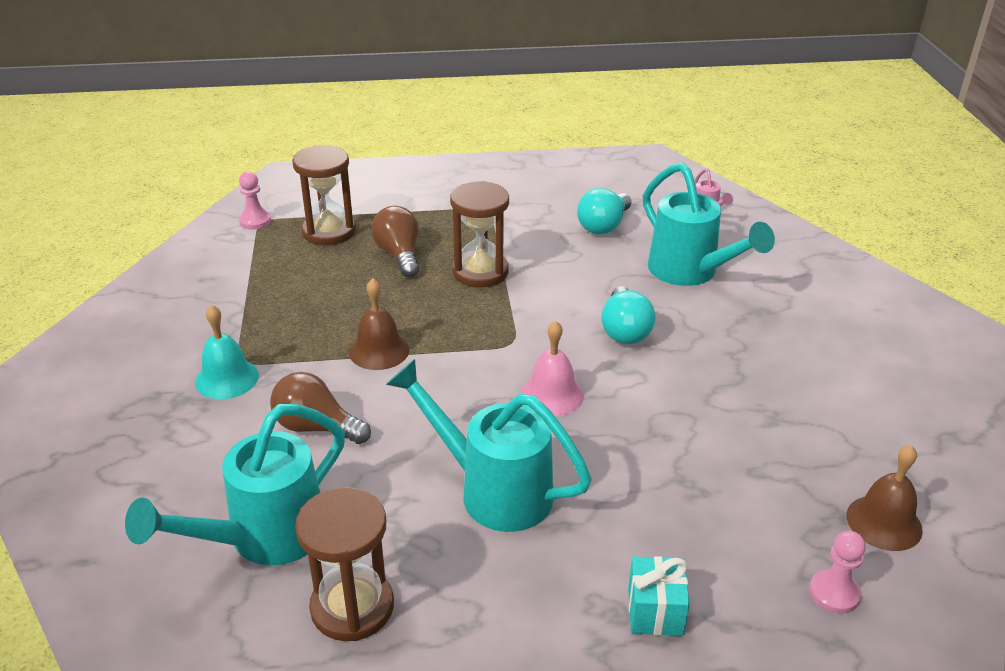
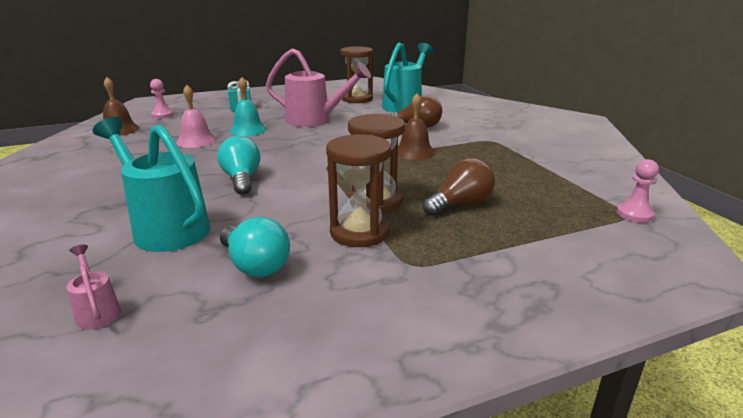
camera: 165 degrees right, 10 degrees down
turquoise bell [195,305,259,399] -> turquoise bell moved to [230,77,267,136]
brown hourglass [292,145,356,245] -> brown hourglass moved to [326,134,391,247]
brown light bulb [371,206,419,277] -> brown light bulb turned 90 degrees counterclockwise [423,158,495,216]
turquoise watering can [386,359,592,532] -> pink watering can [266,48,371,127]
pink bell [520,320,584,416] -> pink bell moved to [176,85,216,148]
turquoise light bulb [577,188,632,234] -> turquoise light bulb turned 120 degrees clockwise [220,217,290,277]

